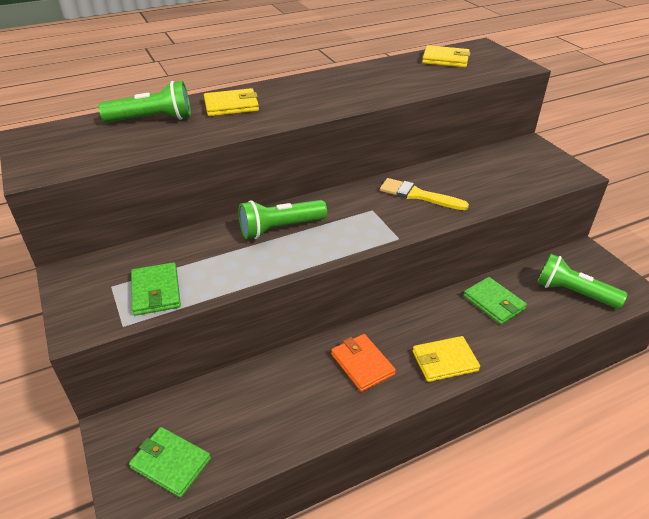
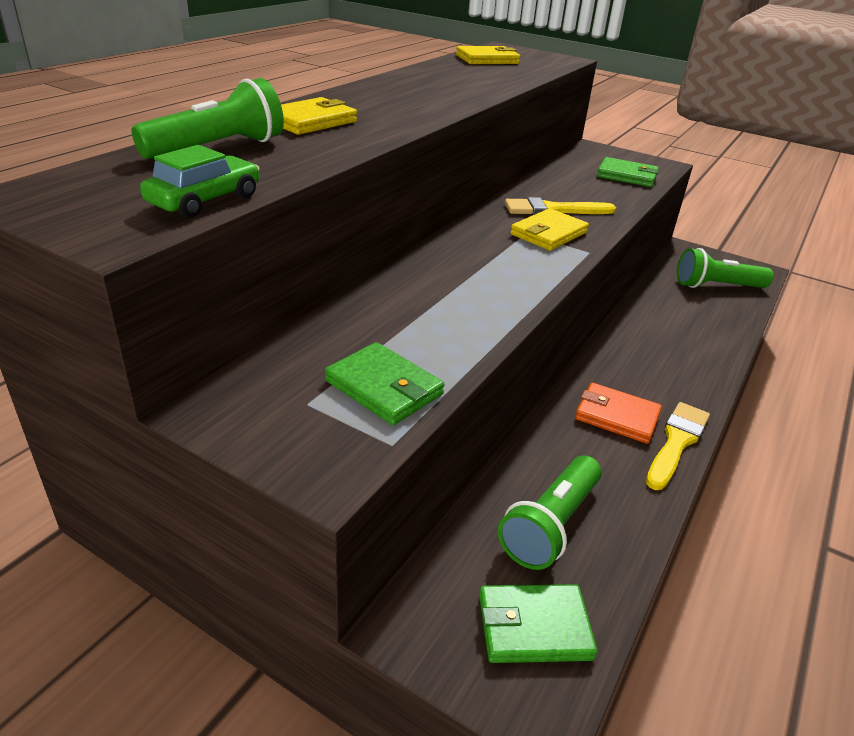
camera: 35 degrees left, 5 degrees down
green flashlight [238,200,327,239] -> green flashlight moved to [498,456,602,570]
yellow wallet [413,336,480,382] -> yellow wallet moved to [510,208,589,251]
green wallet [464,277,527,324] -> green wallet moved to [597,157,659,187]
none -> green car [140,145,260,218]
none -> yellow brush [646,402,710,490]

